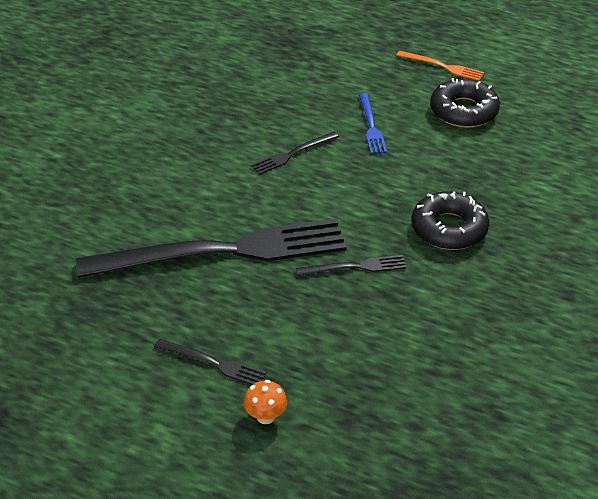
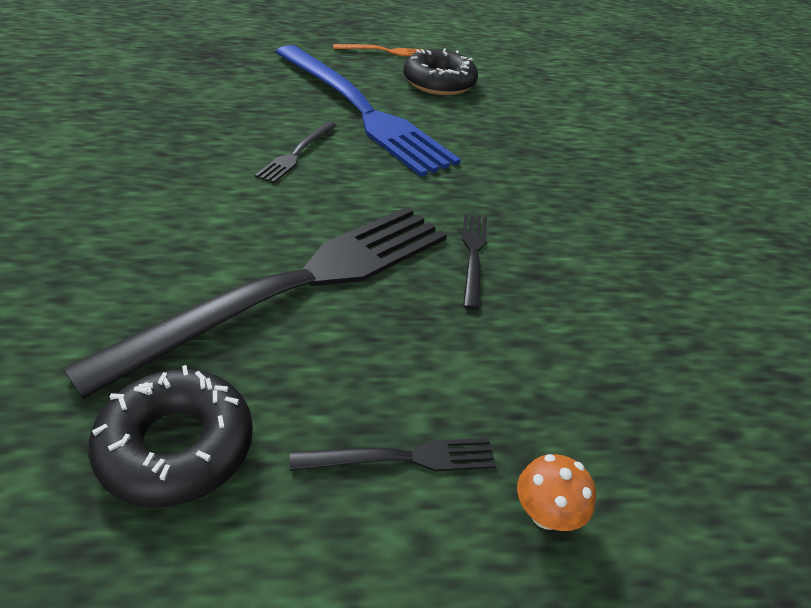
camera: 35 degrees left, 0 degrees up
black fork [296,255,406,276] -> black fork turned 45 degrees counterclockwise [462,214,487,310]
blue fork [359,93,387,154] -> blue fork [276,45,461,177], size x2.47
black donut [411,191,489,250] -> black donut moved to [88,365,253,508]

